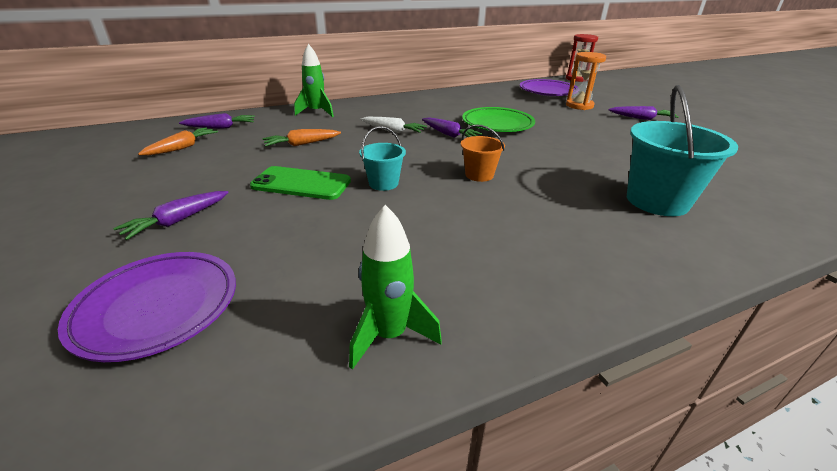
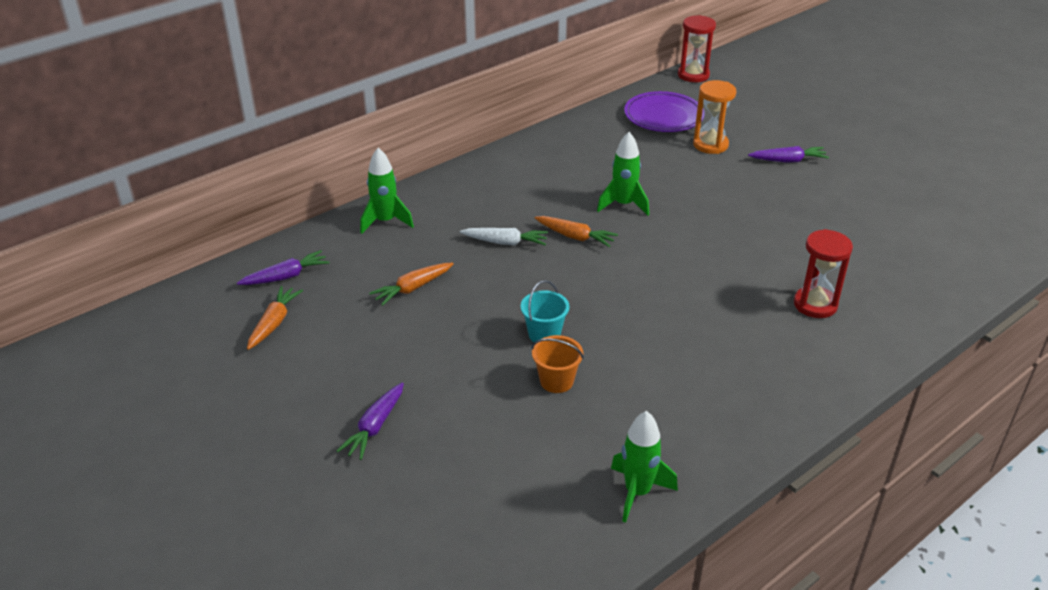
camera: 15 degrees left, 5 degrees up
purple plate [58,252,236,362] -> none
green phone [250,166,351,200] -> none
purple carrot [422,117,483,138] -> orange carrot [535,216,618,247]
orange bucket [461,124,505,182] -> orange bucket moved to [532,335,584,393]
green plate [462,107,535,132] -> green rocket [597,132,649,215]
turquoise bucket [627,85,738,216] -> red hourglass [794,229,853,318]

